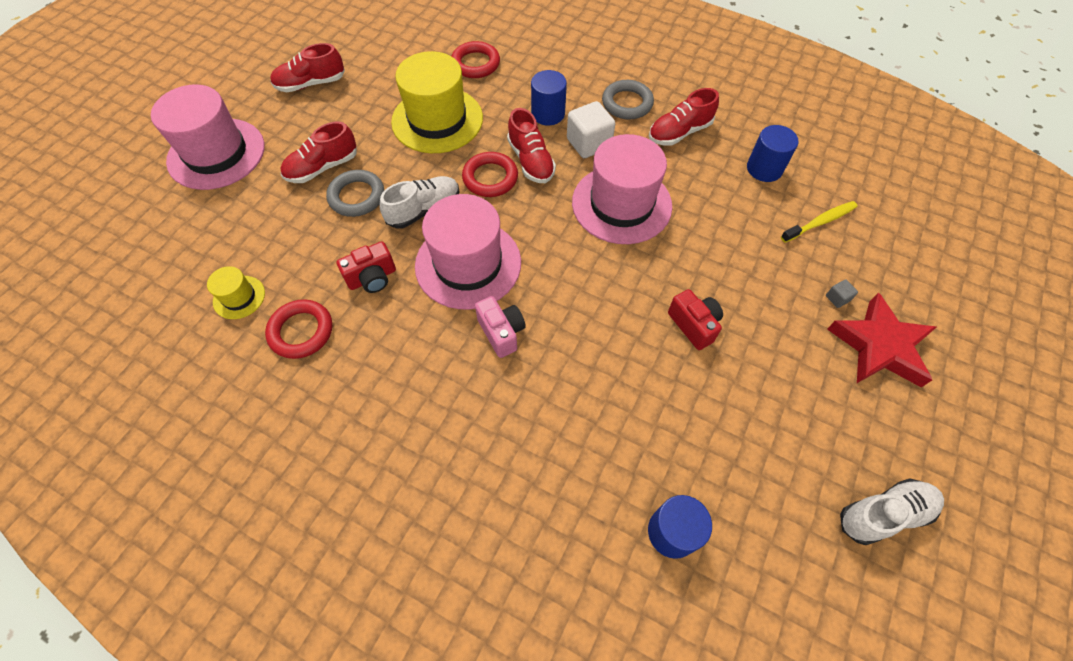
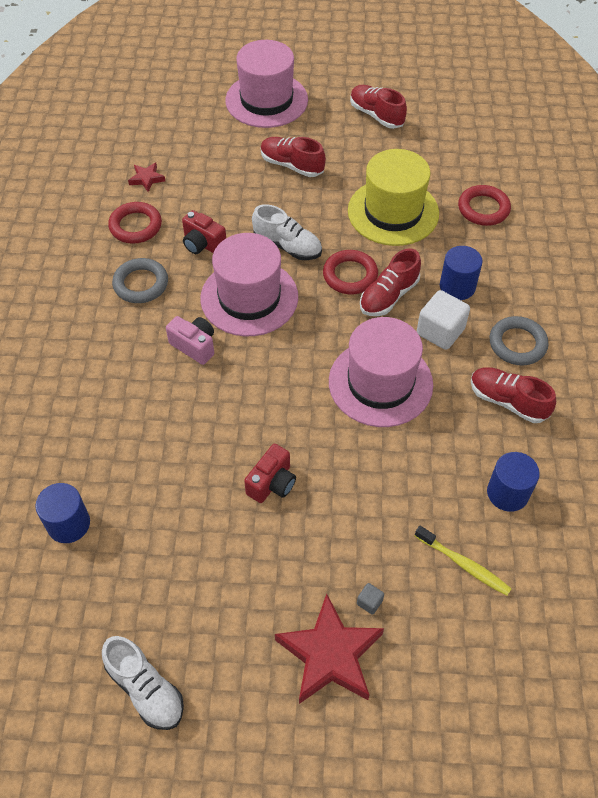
camera: 65 degrees right, 5 degrees down
yellow hat [207,266,265,319] -> red star [128,163,165,192]
grey ring [326,170,384,217] -> grey ring moved to [112,258,168,303]
pink camera [475,296,526,358] -> pink camera turned 90 degrees counterclockwise [166,316,214,365]

